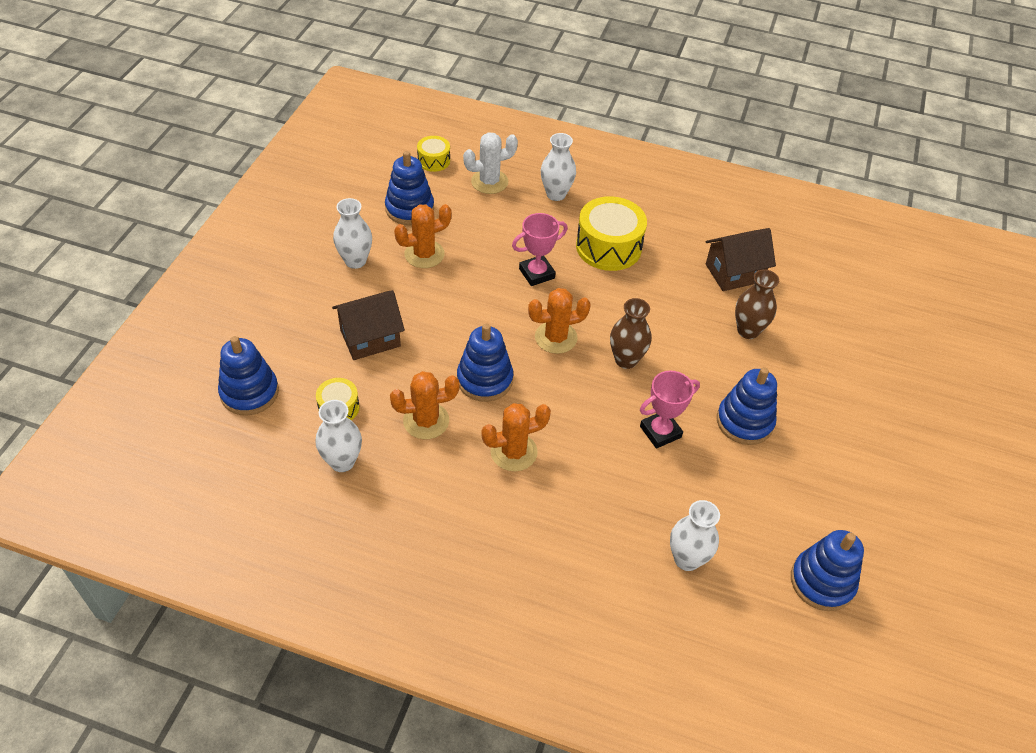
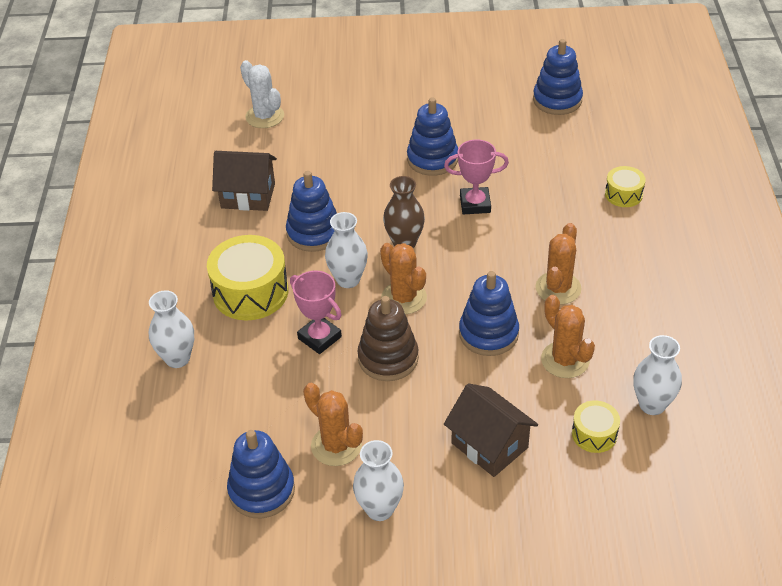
camera: 105 degrees left, 5 degrees down
blue stacking toy [218,336,279,415] -> blue stacking toy moved to [286,171,337,252]
yellow drum [417,136,450,172] -> yellow drum moved to [605,166,646,207]
white cactus [463,132,518,194] -> white cactus moved to [240,60,284,128]
orange cactus [481,403,551,471] -> orange cactus turned 60 degrees clockwise [535,223,582,305]
pink trophy [640,371,700,449] -> pink trophy turned 45 degrees counterclockwise [444,139,509,214]
white vase [670,500,720,571] -> white vase moved to [325,212,368,288]
brown house [705,228,776,291] -> brown house turned 45 degrees counterclockwise [212,151,277,211]
brown vase [735,269,779,339] -> none
none -> brown stacking toy [357,296,419,381]

